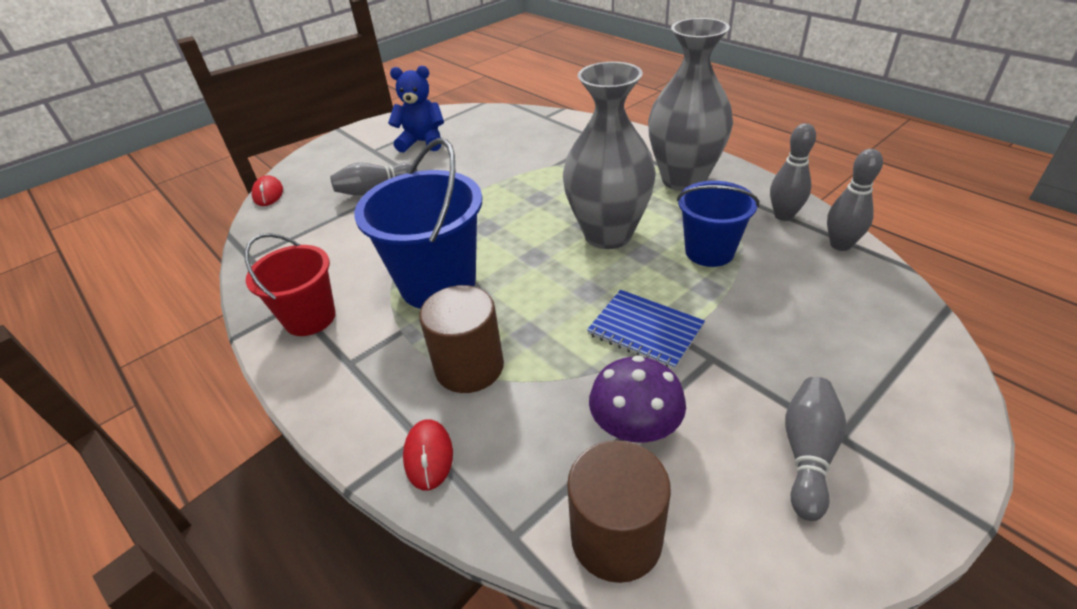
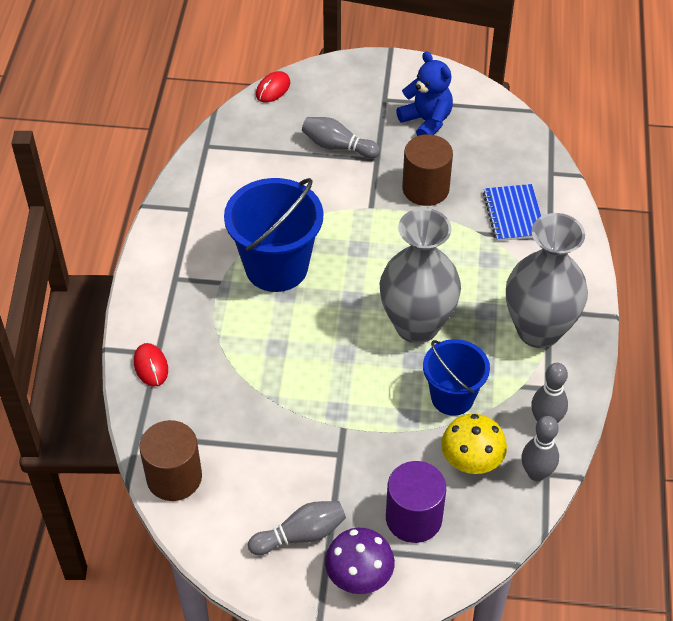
camera: 45 degrees right, 10 degrees up
red bucket [245,233,336,336] -> none
red mouse [403,419,453,490] -> red mouse turned 60 degrees counterclockwise [134,343,168,387]
brown cylinder [419,285,504,393] -> brown cylinder moved to [402,134,453,206]
blue notebook [587,290,705,370] -> blue notebook moved to [483,184,541,241]
purple mushroom [589,355,686,443] -> purple mushroom moved to [325,528,395,594]
none -> purple cylinder [386,461,446,543]
none -> yellow mushroom [441,414,507,474]

